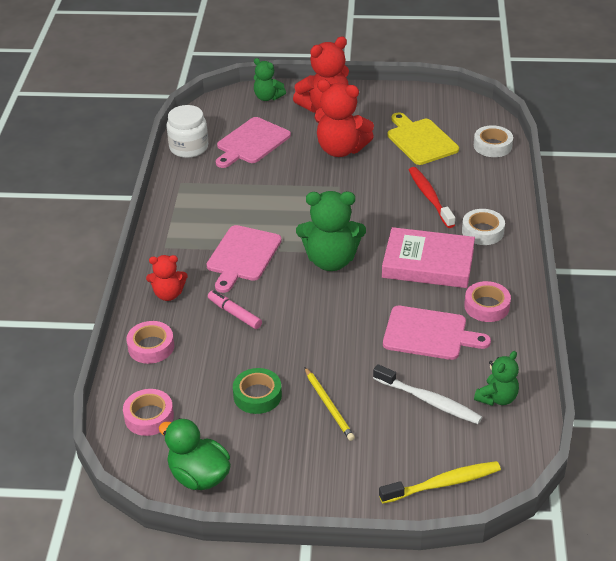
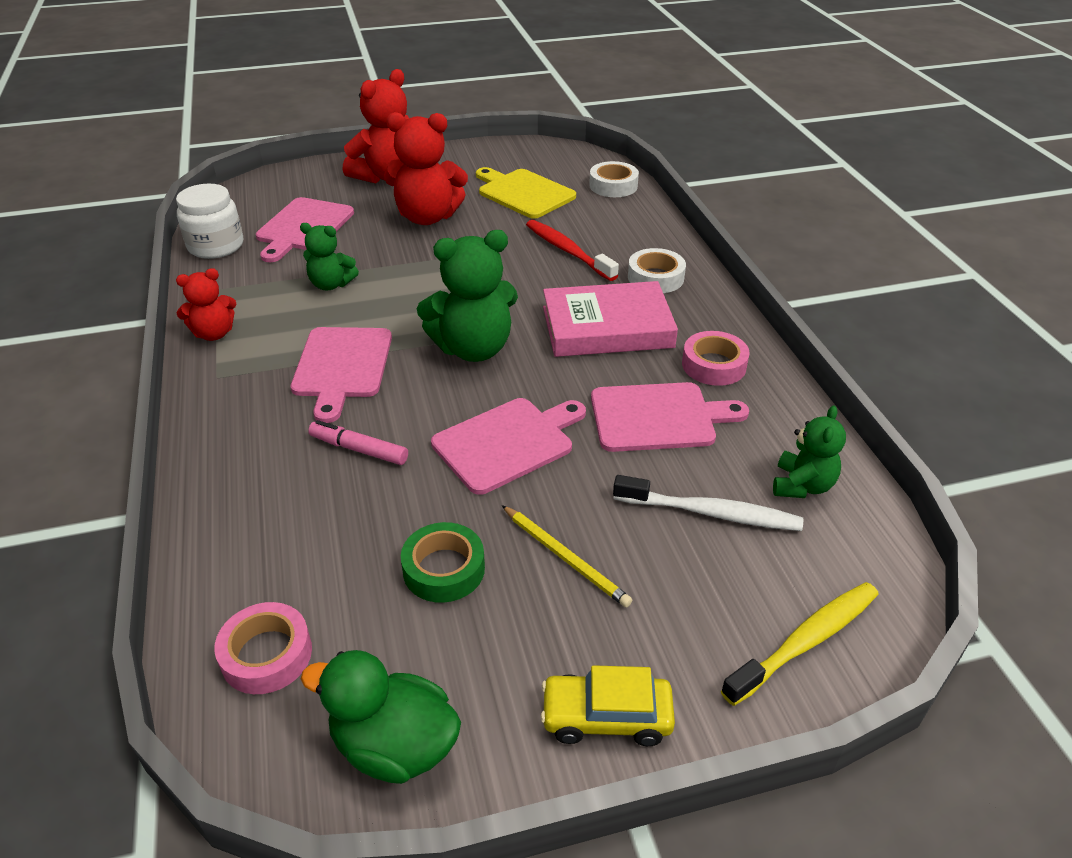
camera: 20 degrees left, 0 degrees up
pink tape [126,321,174,364] -> none
red teddy bear [146,255,188,301] -> red teddy bear moved to [176,268,236,341]
green teddy bear [254,58,286,101] -> green teddy bear moved to [300,223,359,290]
none -> pink cutting board [431,398,586,495]
none -> yellow car [541,665,675,746]

